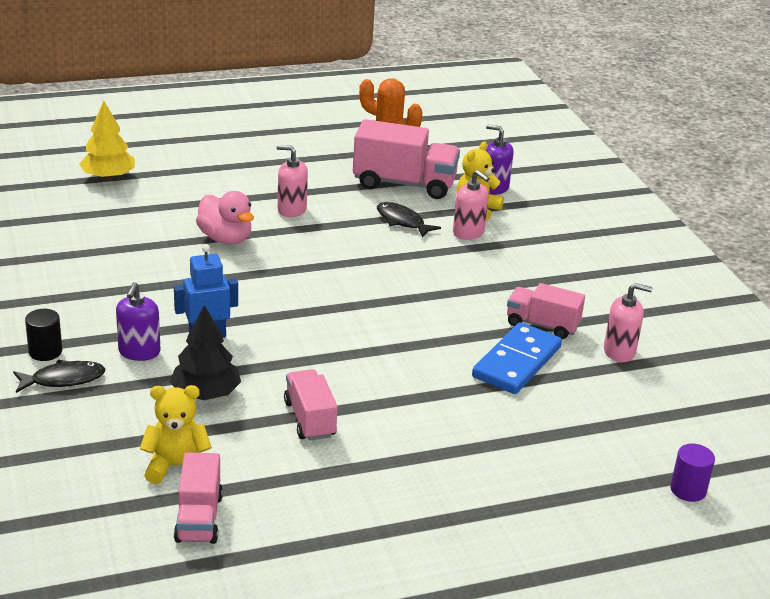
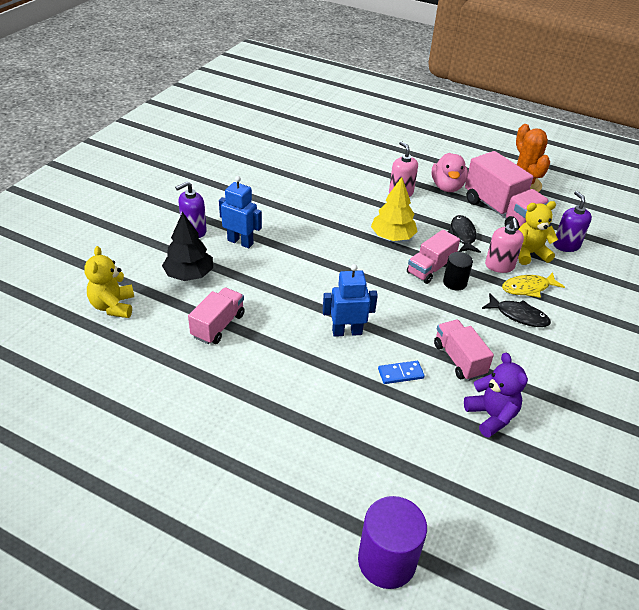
camera: 45 degrees right, 10 degrees up
black fish [13,360,106,393] -> black fish moved to [482,294,551,327]
black cylinder [25,309,62,361] -> black cylinder moved to [443,252,473,290]
yellow tree [79,101,135,180] -> yellow tree moved to [371,177,418,241]
yellow teddy bear [140,385,212,484] -> yellow teddy bear turned 135 degrees counterclockwise [84,246,134,318]
pink truck [174,452,223,544] -> pink truck moved to [407,230,460,284]
pink duck [196,191,254,244] -> pink duck moved to [431,153,468,192]
blue domino [472,322,562,394] -> blue domino [378,361,425,384], size x0.48
pink soap dispenser [604,283,653,362] -> purple teddy bear [464,353,528,438]
purple cylinder [670,444,715,502] -> purple cylinder [358,496,427,589], size x1.66
none -> blue robot [323,264,378,337]
none -> yellow fish [502,272,565,298]

